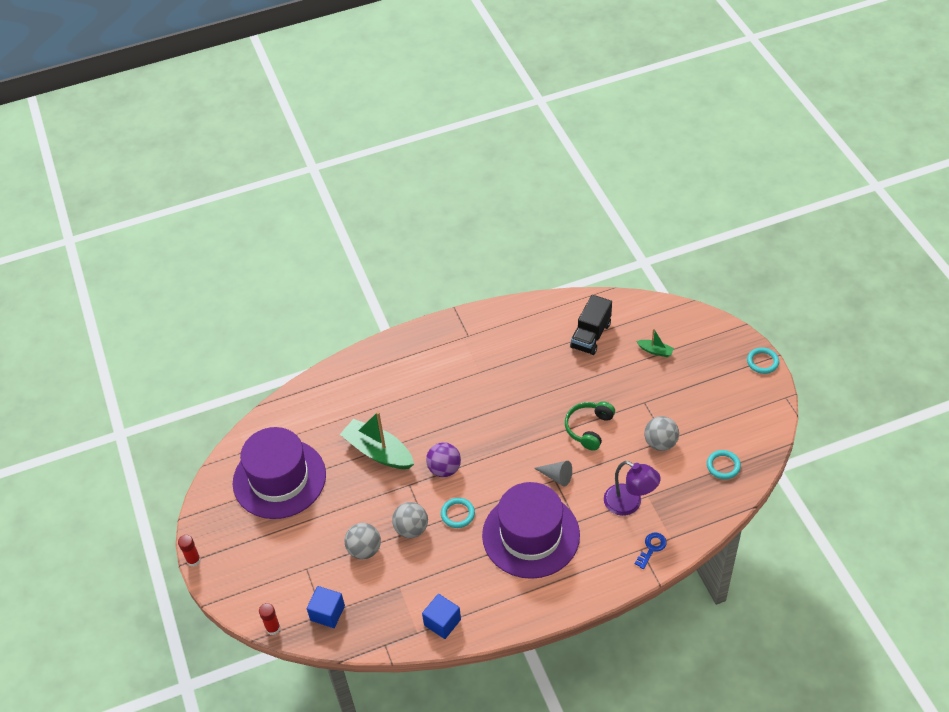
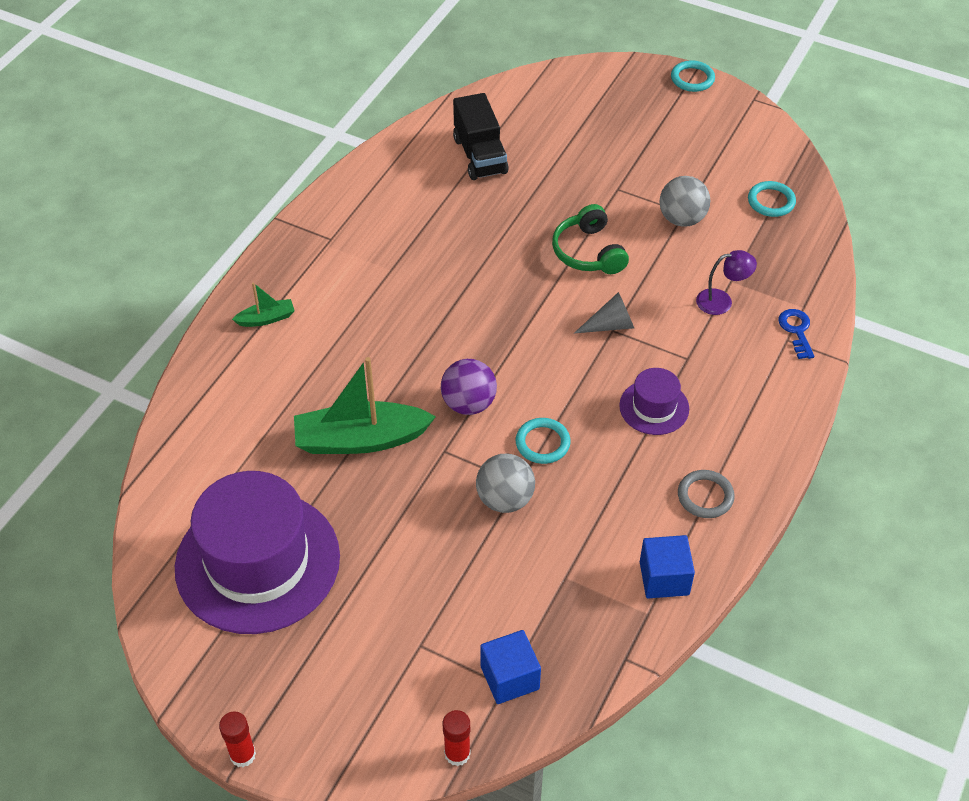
camera: 45 degrees left, 0 degrees up
grey ball [345,523,381,559] -> none
purple hat [482,482,580,579] -> purple hat [619,368,689,435], size x0.46
purple lamp [604,461,661,516] -> purple lamp [696,250,757,315], size x0.64
green boat [636,328,674,357] -> green boat moved to [232,282,295,327]
none -> grey ring [678,470,735,518]

